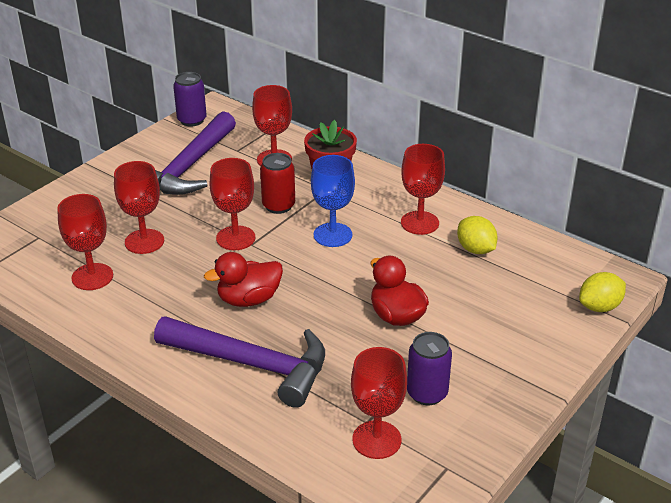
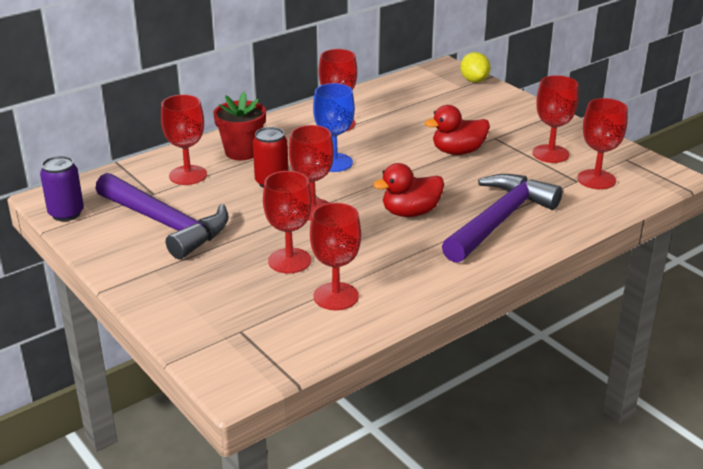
camera: 75 degrees left, 5 degrees down
red duck [204,252,283,307] -> red duck turned 75 degrees clockwise [373,163,444,217]
purple can [407,332,452,405] -> red goblet [533,75,579,163]
yellow lemon [457,216,498,254] -> none

